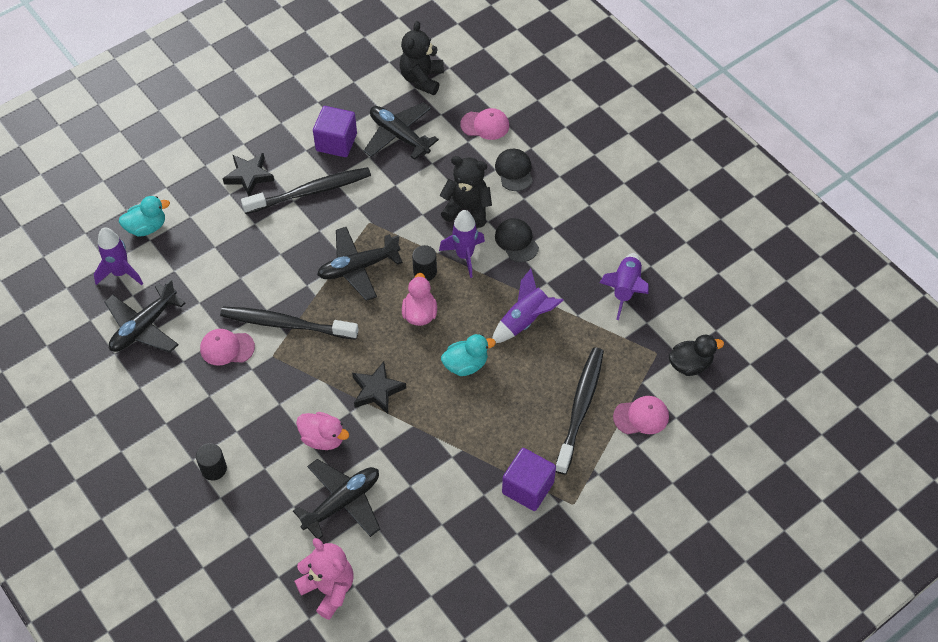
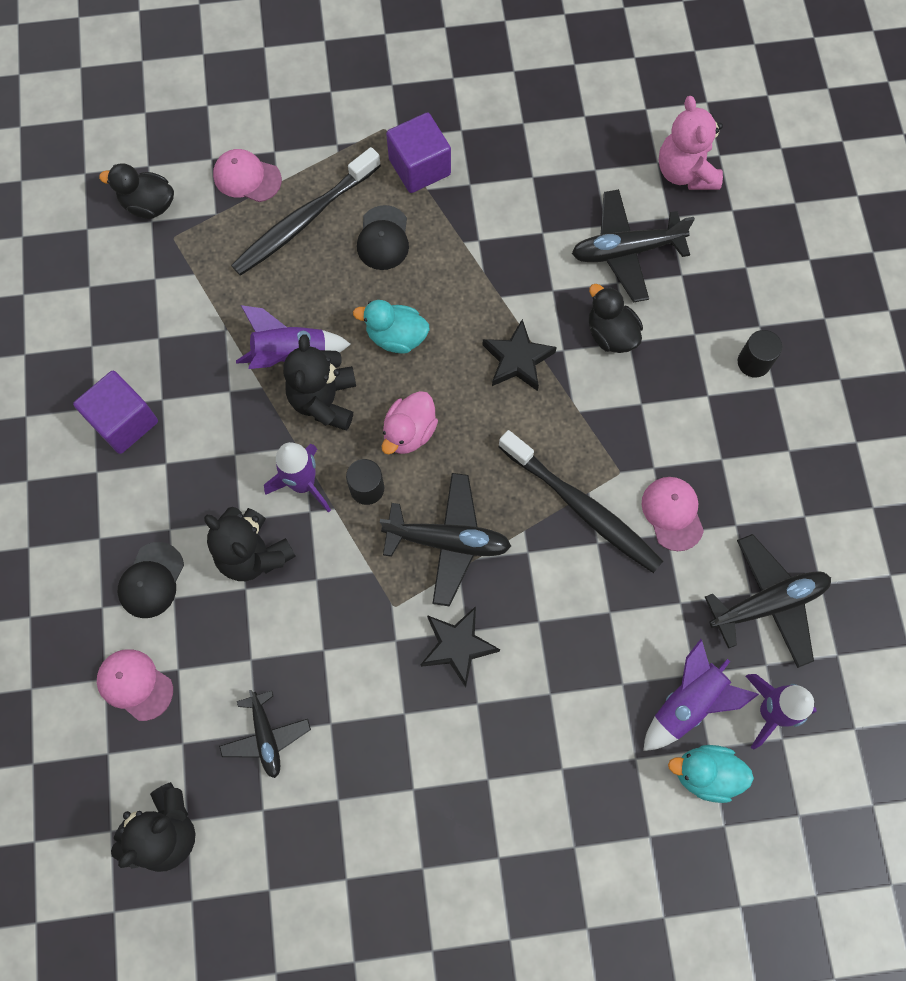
camera: 150 degrees left, 15 degrees up
pink cap [200,329,255,366] -> pink cap turned 135 degrees counterclockwise [641,477,704,551]
black star [223,153,274,196] -> black star moved to [421,606,500,687]
black toothbrush [241,167,371,214] -> none
pink duck [296,412,349,450] -> black duck [589,284,643,353]
purple cube [313,106,357,157] -> purple cube moved to [73,371,158,454]
black plane [364,102,439,160] -> black plane [219,690,311,778], size x0.64
black cap [495,218,539,262] -> black cap moved to [357,205,409,270]
purple rocket [600,253,649,320] -> purple rocket moved to [643,639,759,751]
none -> black teddy bear [283,334,356,431]

